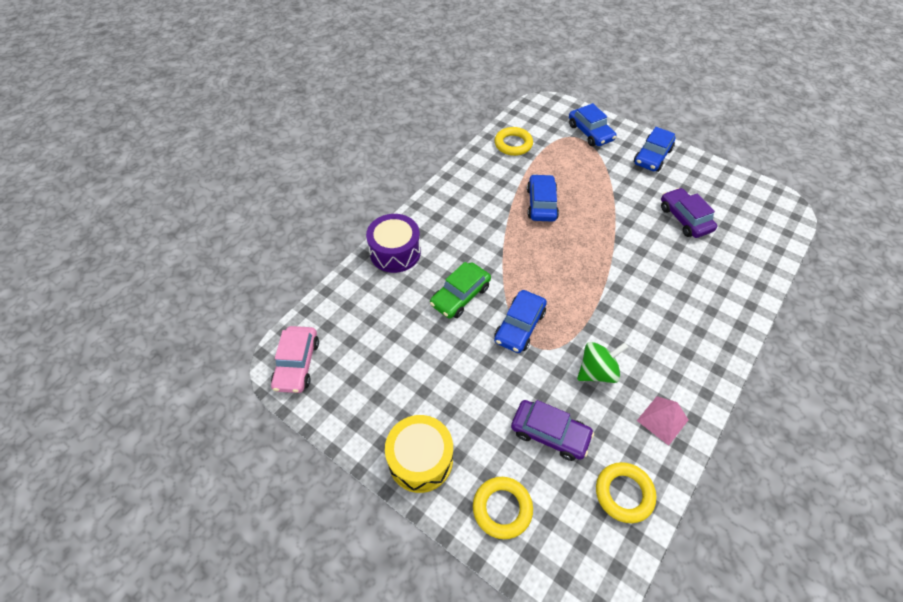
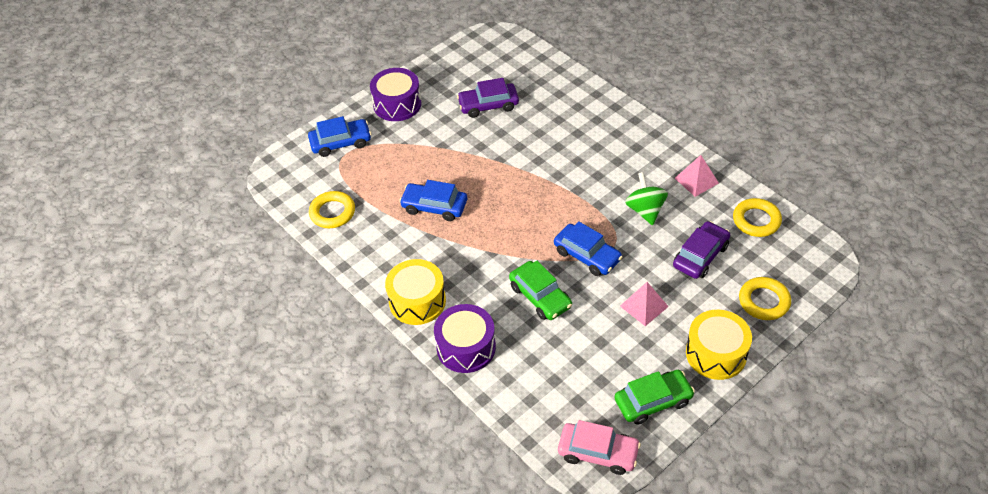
camera: 75 degrees left, 5 degrees down
blue car [634,127,676,172] -> purple drum [370,68,422,121]
none -> yellow drum [385,259,446,325]
none -> green car [614,370,695,425]
none -> pink pyramid [620,282,669,326]

